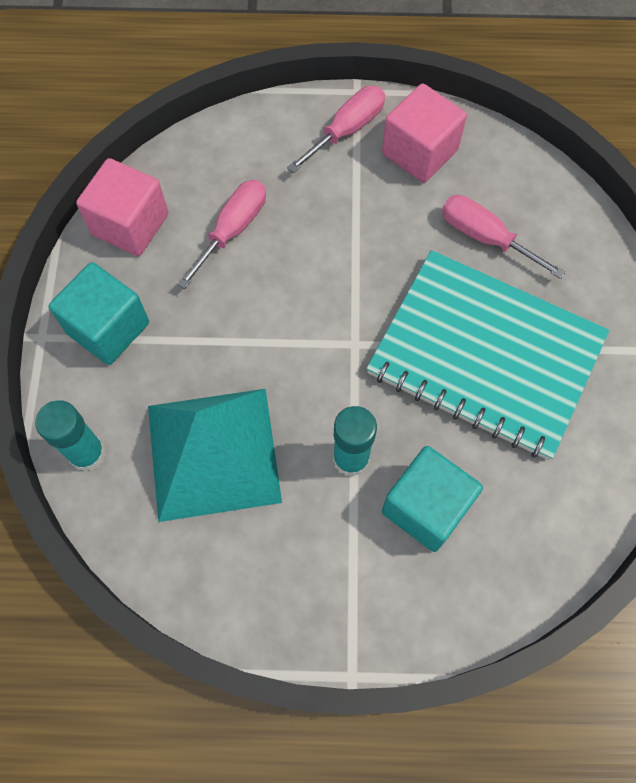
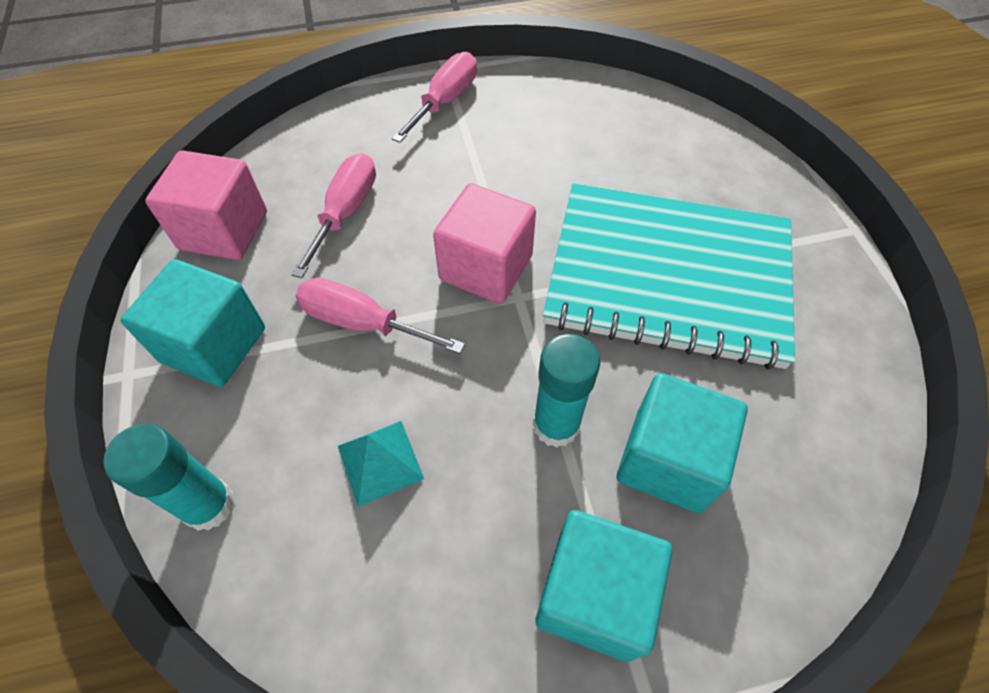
camera: 15 degrees left, 10 degrees down
turquoise pyramid [148,389,282,522] -> turquoise pyramid [338,421,424,507], size x0.42
pink cube [382,84,467,183] -> pink cube moved to [433,183,536,304]
pink screwdriver [442,195,566,279] -> pink screwdriver moved to [296,278,465,354]
none -> turquoise cube [535,510,673,662]

